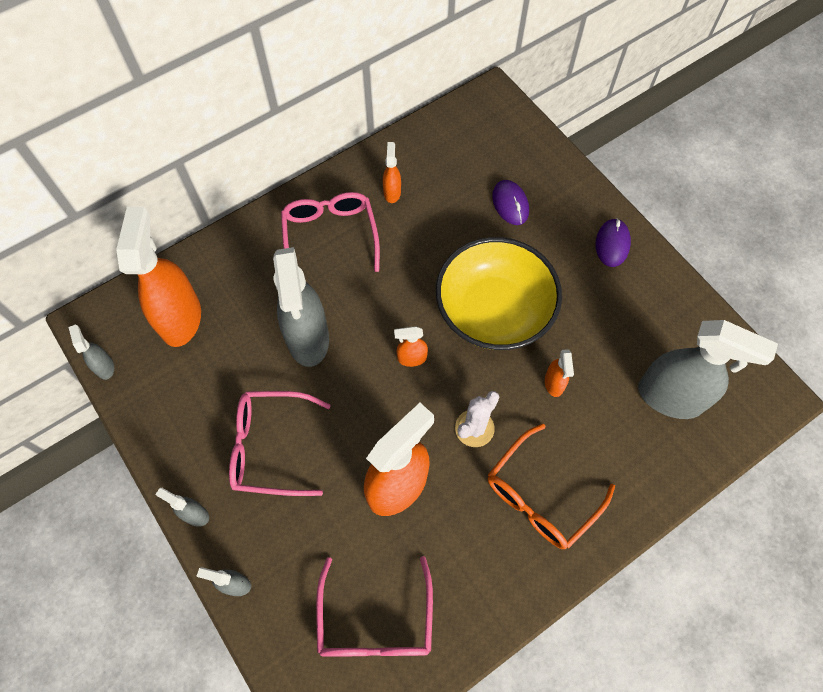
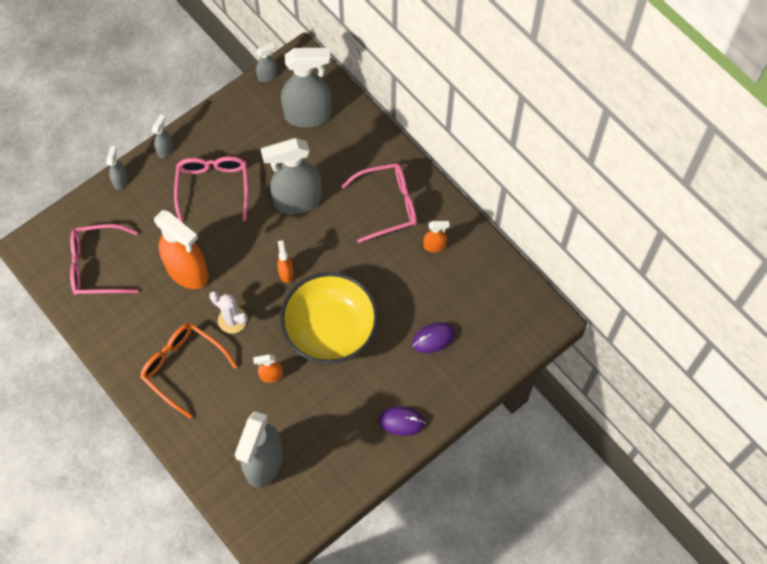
camera: 85 degrees right, 0 degrees up
orange spray bottle [116,207,201,347] -> grey spray bottle [281,48,332,127]

